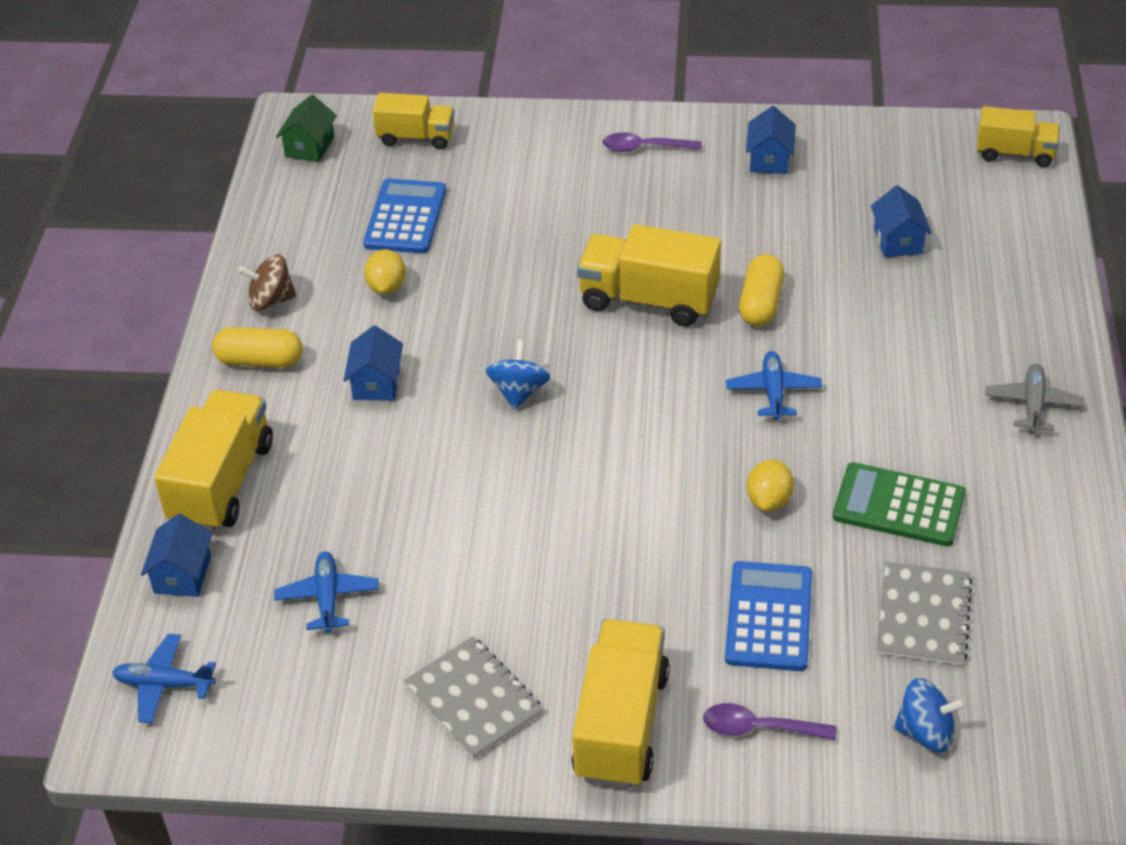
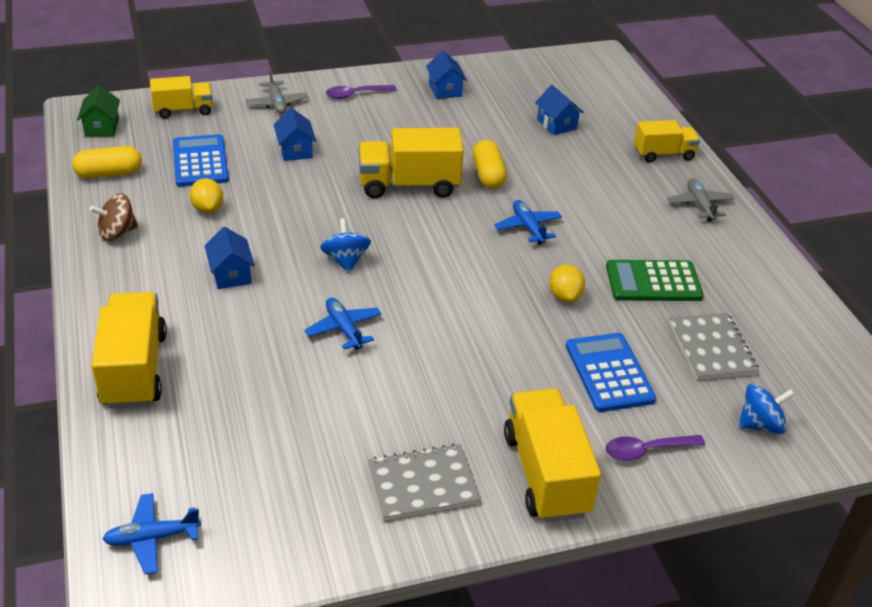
camera: 25 degrees left, 5 degrees down
blue house [141,514,212,597] -> blue house moved to [274,108,316,161]
yellow capsule [212,327,303,368] -> yellow capsule moved to [72,146,142,179]
blue plane [274,551,379,633] -> blue plane moved to [304,298,382,350]
grey notebook [403,636,543,760] -> grey notebook turned 45 degrees counterclockwise [367,444,481,521]
yellow truck [977,106,1060,167] -> yellow truck moved to [634,120,700,163]
none -> grey plane [246,69,308,114]

